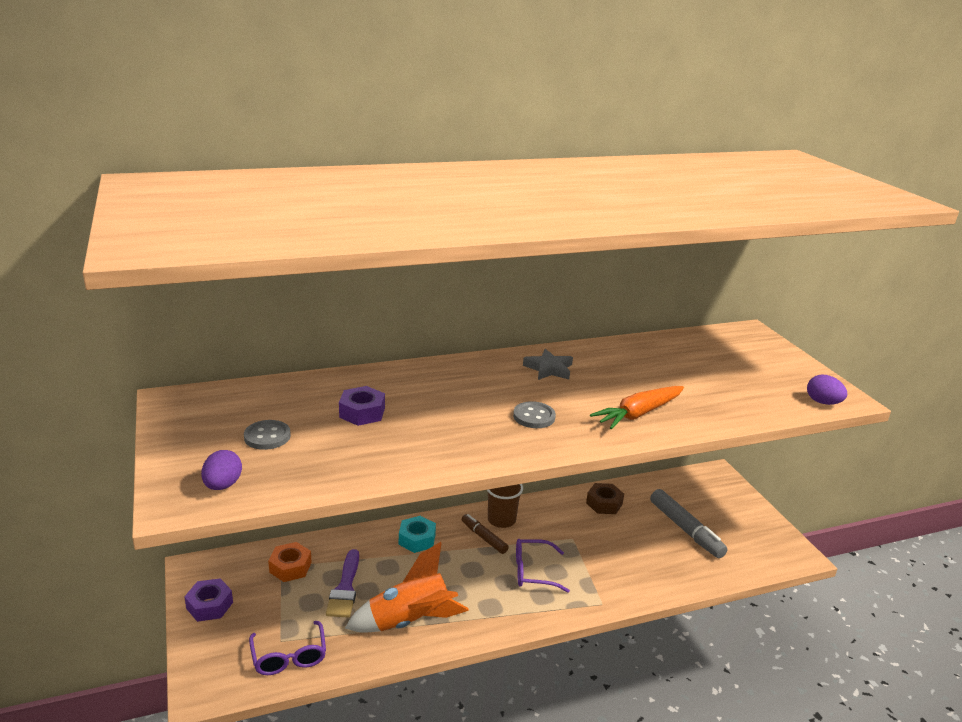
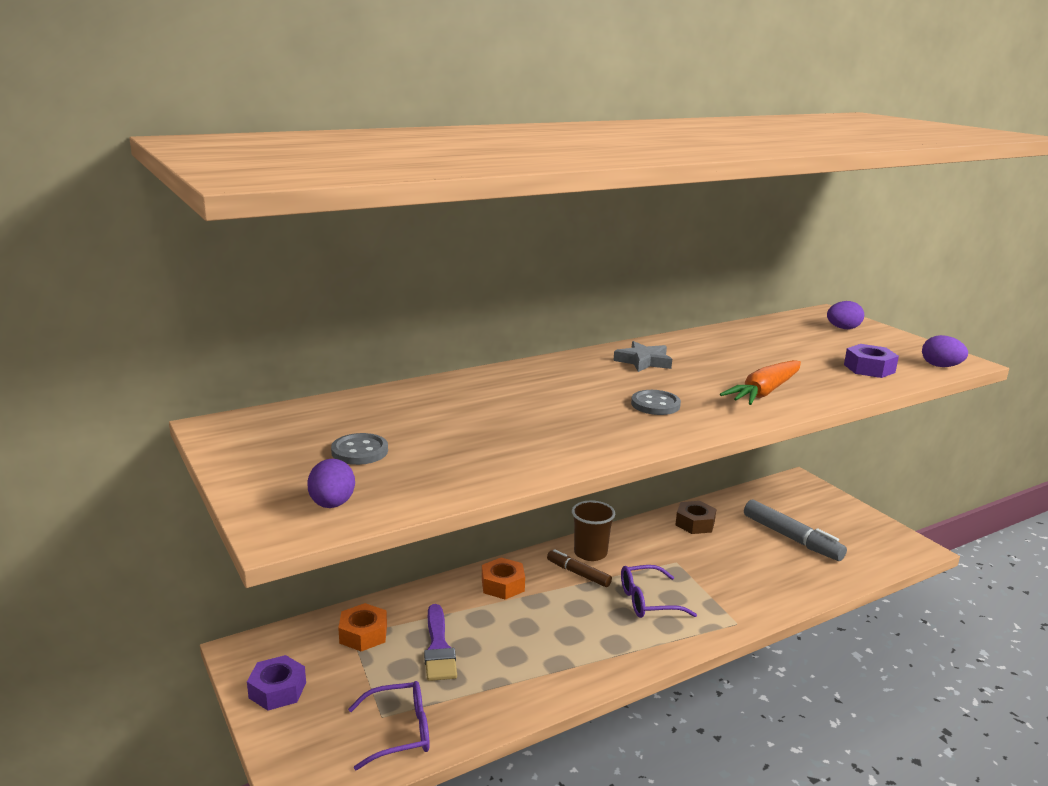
camera: 10 degrees left, 5 degrees down
purple glasses [249,621,326,675] -> purple glasses turned 75 degrees counterclockwise [348,681,430,770]
purple nut [339,386,385,426] -> purple nut moved to [844,344,899,378]
orange rocket [345,542,469,633] -> none
turquoise nut [399,516,436,553] -> orange nut [482,558,525,600]
none -> purple egg [827,301,864,329]

